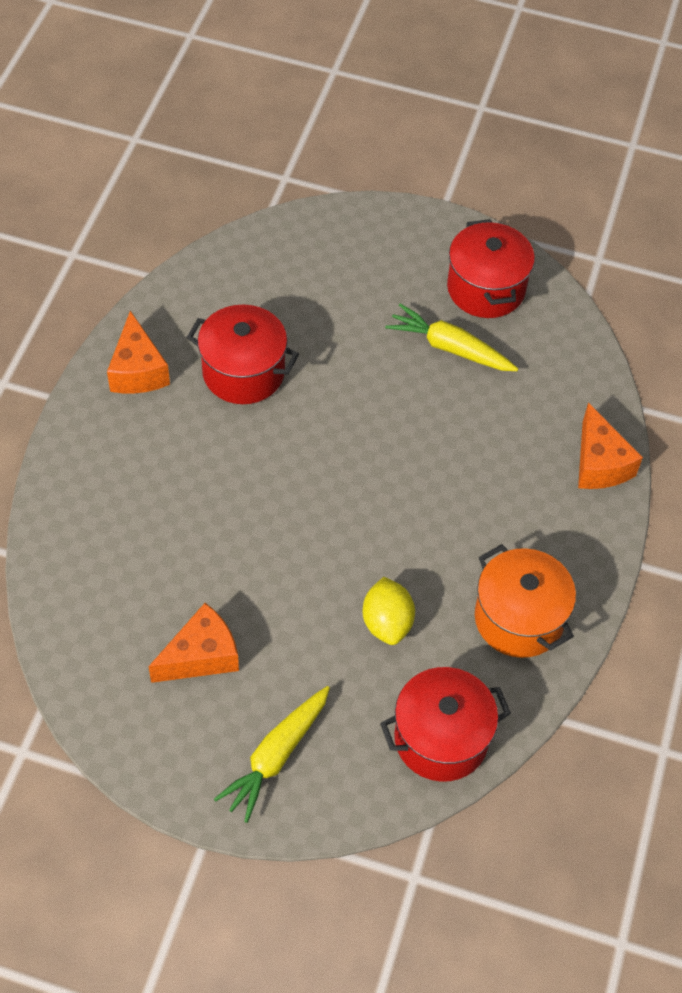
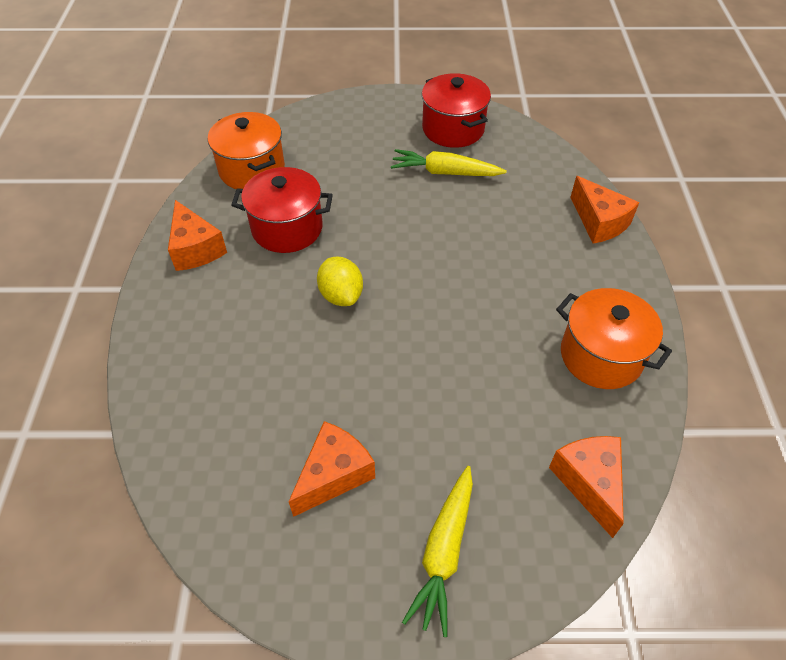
camera: 15 degrees left, 5 degrees down
yellow lemon [363,577,415,645] -> yellow lemon moved to [317,257,363,306]
red pot [380,667,511,781] -> orange cheese [549,436,624,538]
none -> orange pot [208,112,285,189]

